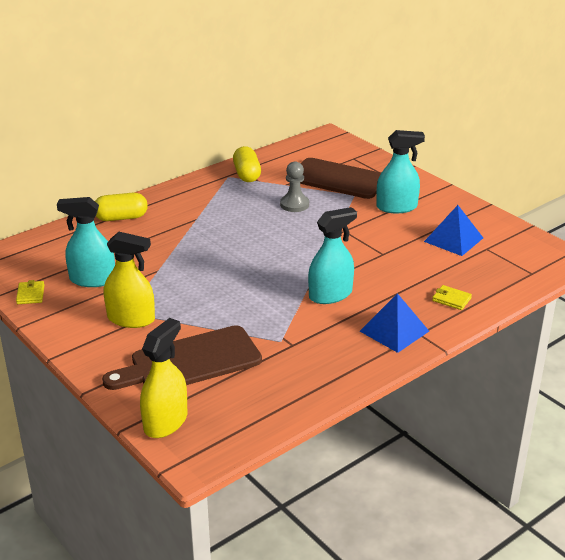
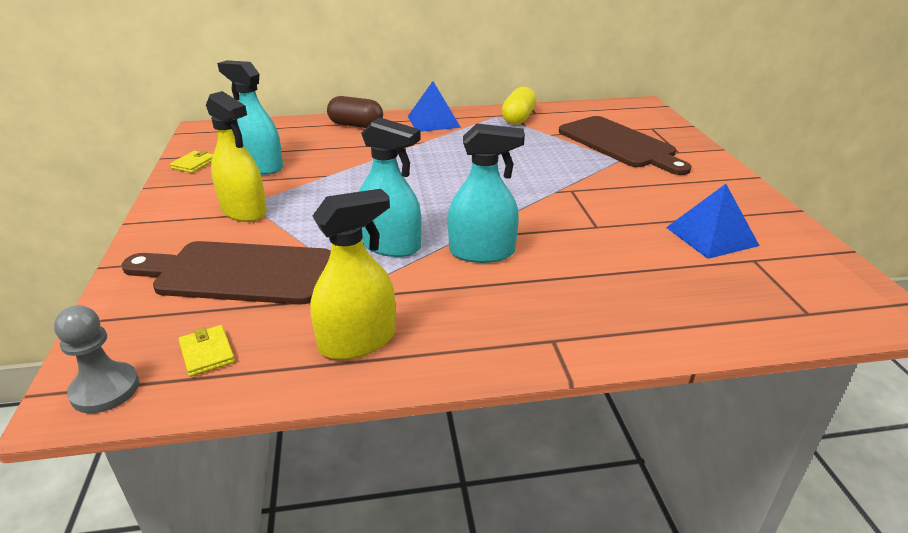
camera: 30 degrees right, 0 degrees up
yellow capsule [95,193,148,221] -> brown capsule [327,96,383,128]
yellow spray bottle [140,318,187,438] -> yellow spray bottle moved to [310,189,395,360]
grey pawn [280,161,309,212] -> grey pawn moved to [54,305,139,413]
blue pyramid [360,293,429,353] -> blue pyramid moved to [408,81,461,132]
turquoise spray bottle [376,130,425,213] -> turquoise spray bottle moved to [359,117,421,257]
yellow wallet [432,285,472,310] -> yellow wallet moved to [178,325,235,377]

